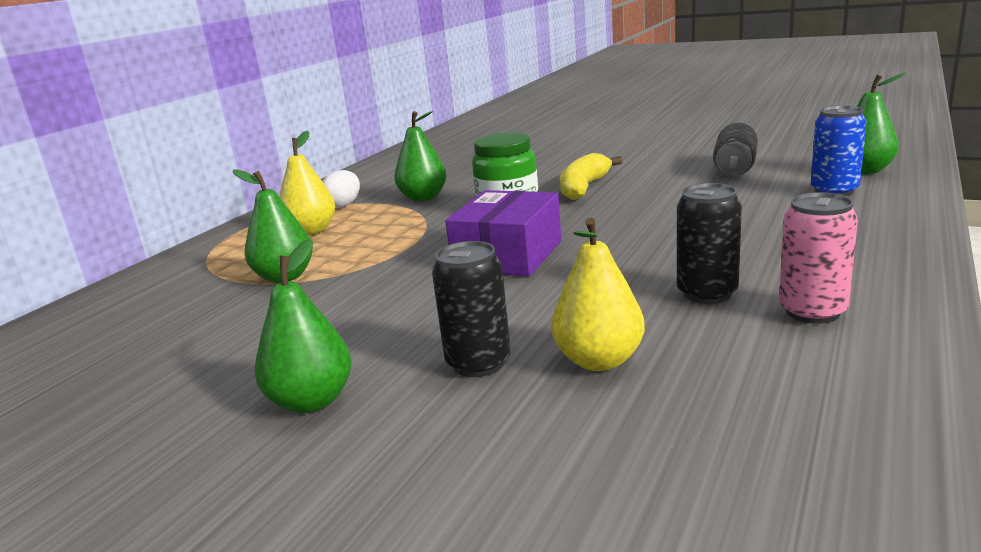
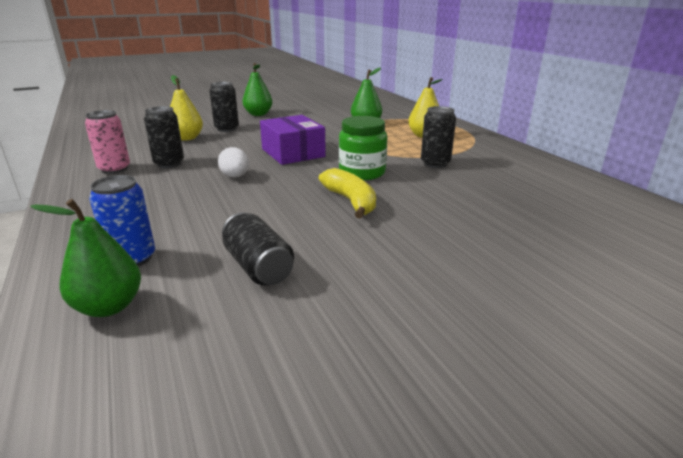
camera: 125 degrees right, 5 degrees up
white egg [322,170,360,208] -> white egg moved to [218,147,249,177]
green pear [394,111,447,201] -> black can [421,106,456,168]

